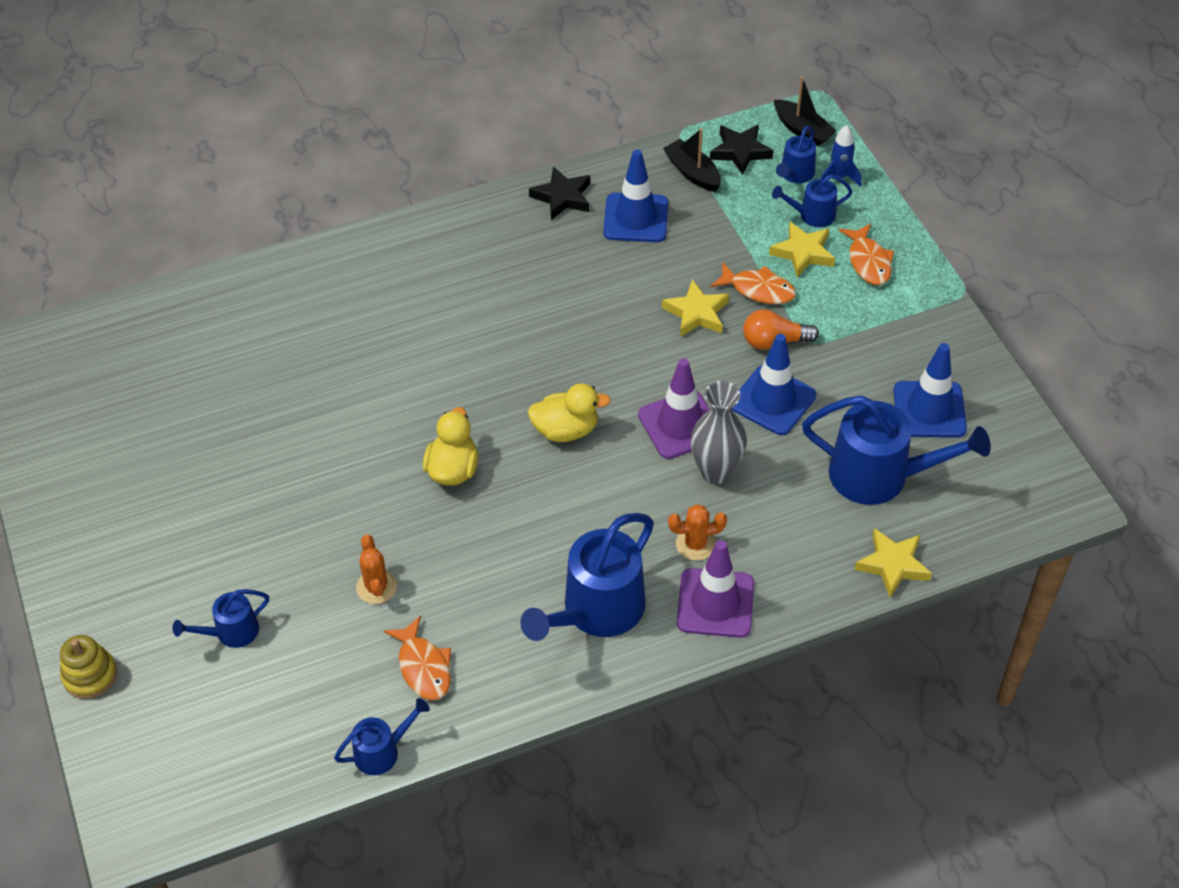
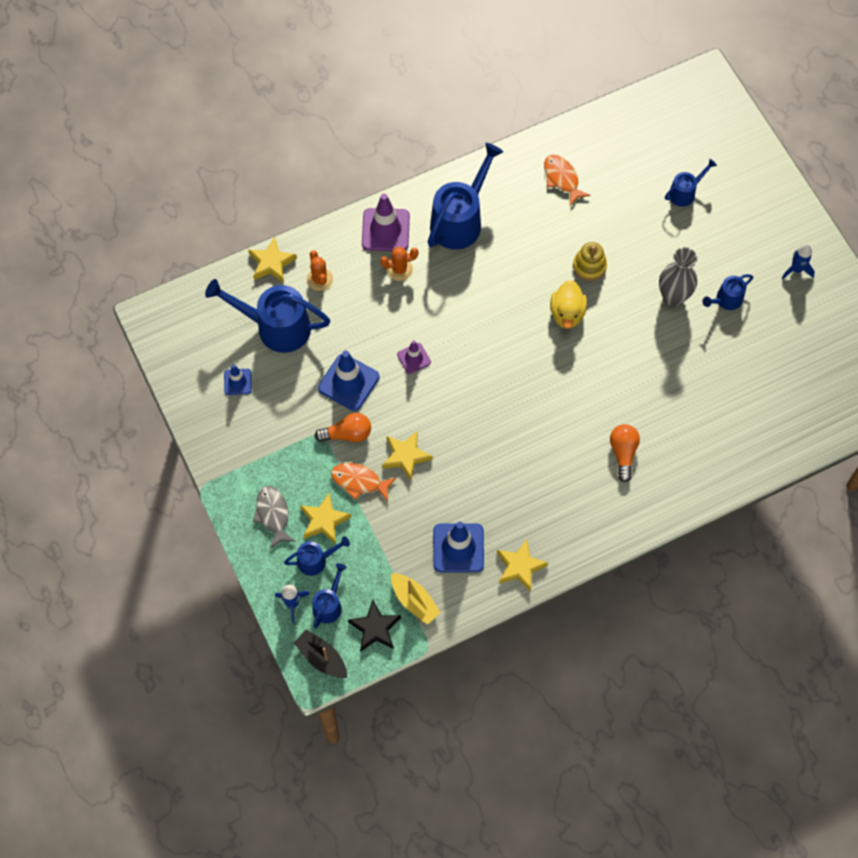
camera: 175 degrees right, 15 degrees up
yellow stacking toy [60,635,117,699] -> yellow stacking toy moved to [573,242,607,281]
blue watering can [334,698,430,775] -> blue watering can moved to [702,274,753,310]
orange cactus [356,535,397,604] -> orange cactus moved to [307,250,333,291]
yellow duck [528,383,611,442] -> none
black star [529,166,590,220] -> yellow star [497,540,548,592]
purple traffic cone [638,358,710,459] -> purple traffic cone [397,340,431,374], size x0.56
black boat [663,128,721,192] -> yellow boat [391,573,441,625]
grey vase [691,381,747,484] -> grey vase moved to [659,247,698,307]
orange fish [839,224,894,285] -> grey fish [253,486,296,549]
blue traffic cone [893,343,967,438] -> blue traffic cone [224,364,252,395], size x0.56
none -> orange light bulb [610,424,640,482]
none -> blue rocket [782,243,815,279]

